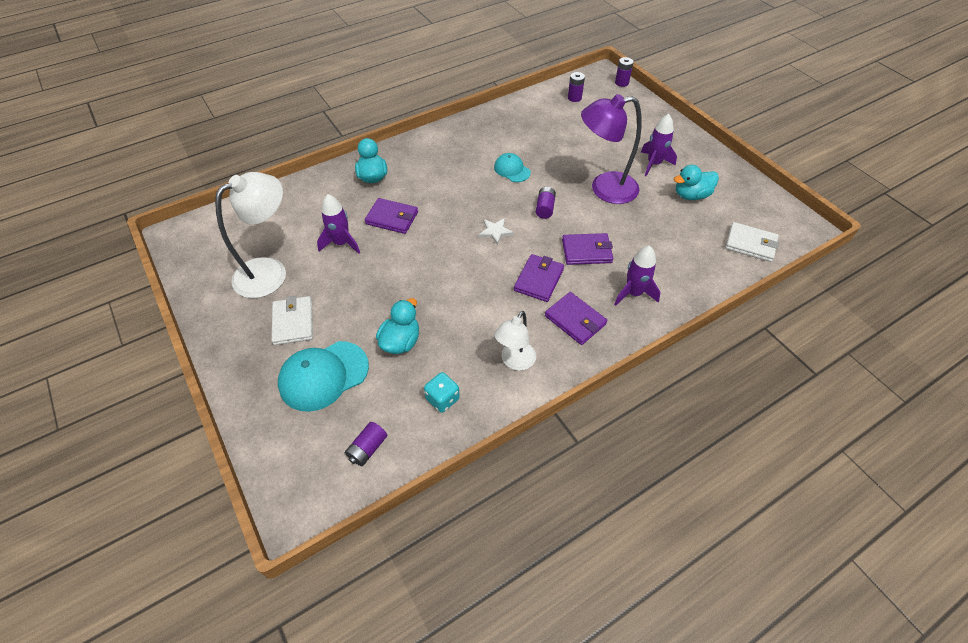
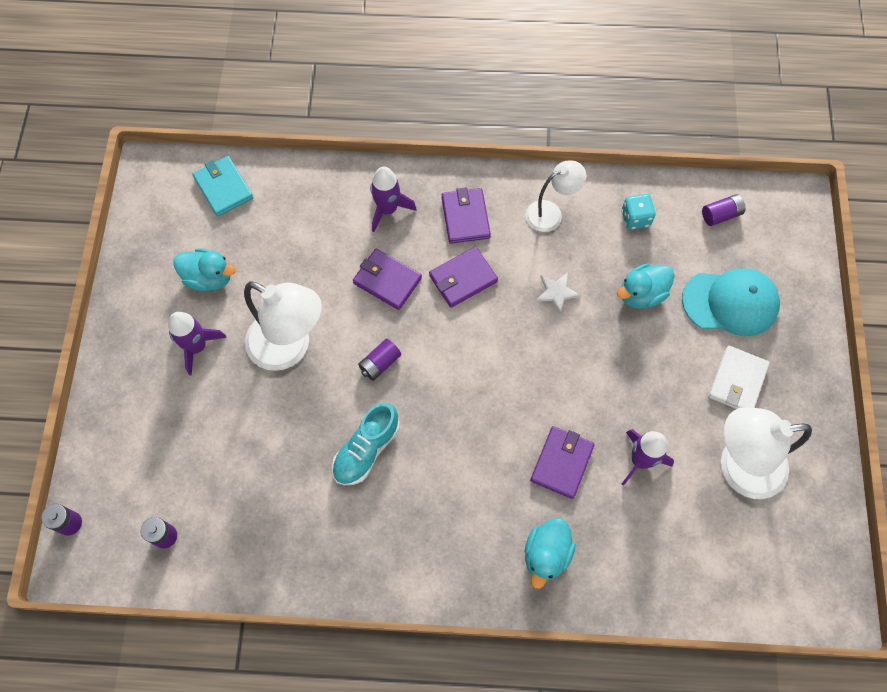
camera: 145 degrees left, 15 degrees up
purple wallet [365,198,418,234] -> purple wallet turned 60 degrees clockwise [530,426,595,499]
white star [479,218,514,245] -> white star moved to [536,273,580,313]
turquoise cap [494,153,531,182] -> turquoise shoe [332,403,400,485]
purple lamp [581,94,642,204] -> white lamp [244,282,322,371]
white wallet [725,222,779,262] -> turquoise wallet [193,156,253,216]

